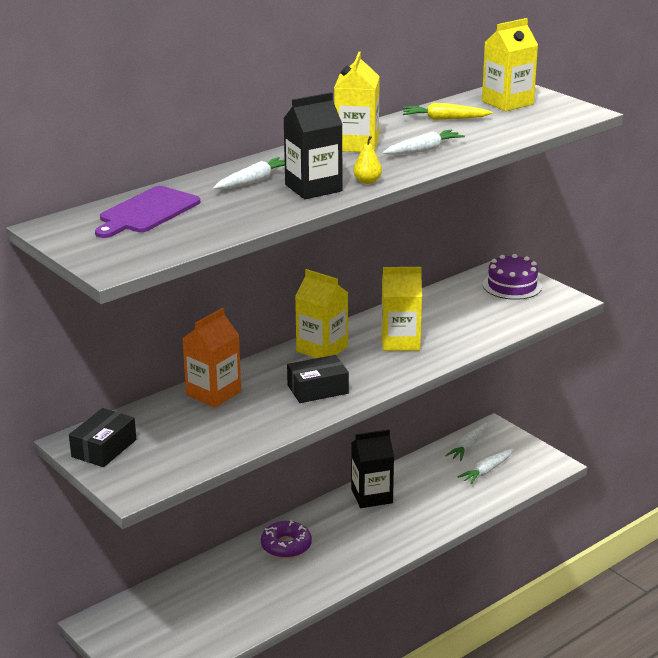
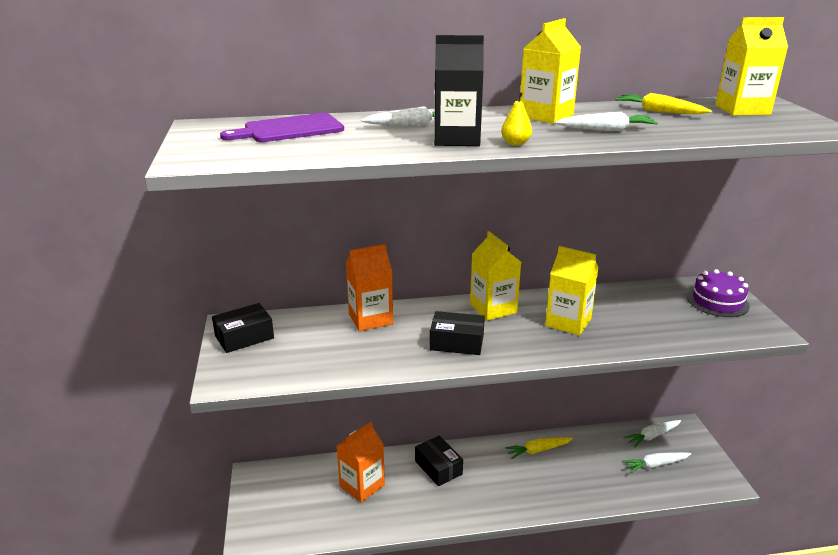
camera: 30 degrees right, 0 degrees up
purple donut [261,520,312,558] -> black box [415,436,463,486]
black carton [351,429,394,508] -> yellow carrot [505,437,573,459]
none -> orange carton [337,422,385,503]

